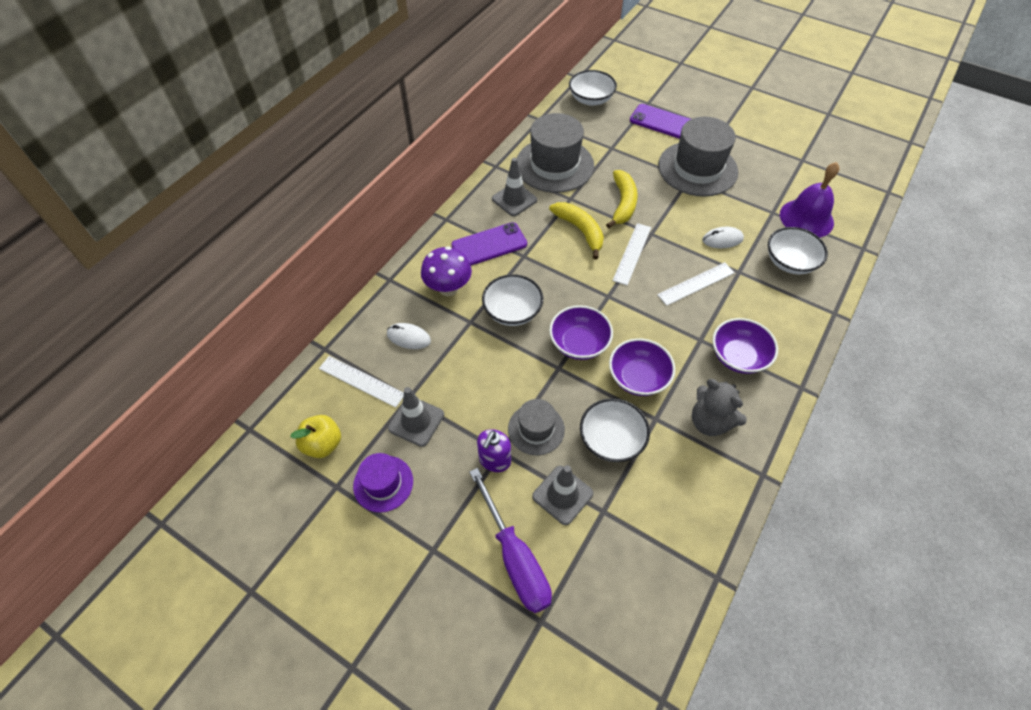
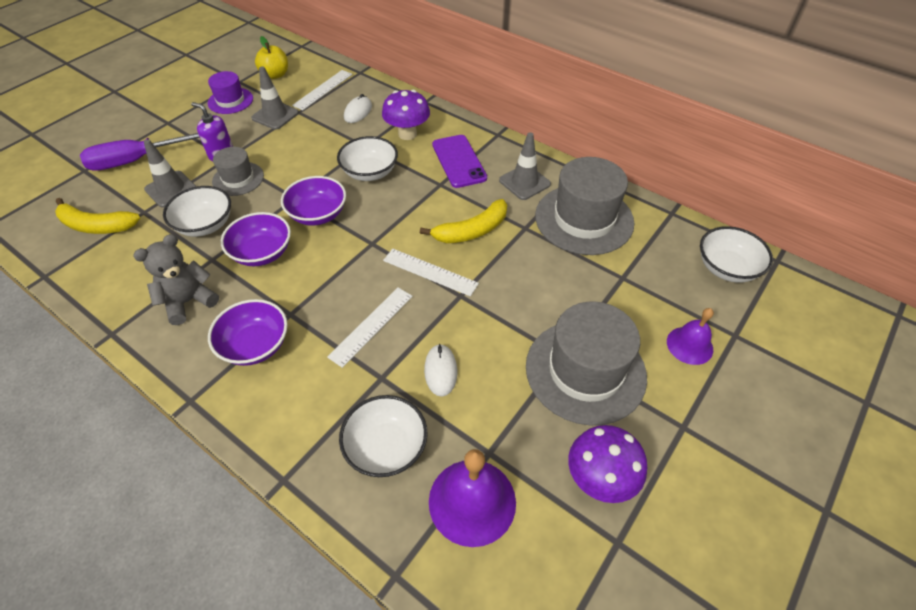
camera: 95 degrees right, 5 degrees down
yellow banana [606,170,638,228] -> yellow banana moved to [55,198,140,234]
purple phone [630,104,690,139] -> purple bell [667,308,714,365]
white ruler [657,262,735,306] -> white ruler turned 60 degrees clockwise [327,288,413,368]
none -> purple mushroom [568,425,647,503]

